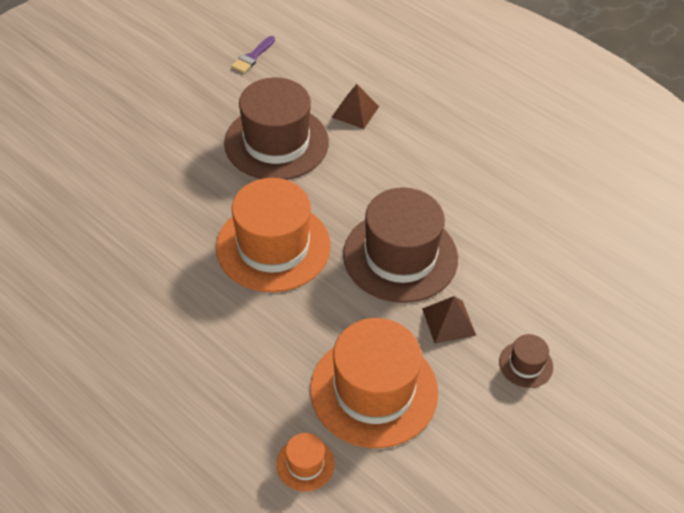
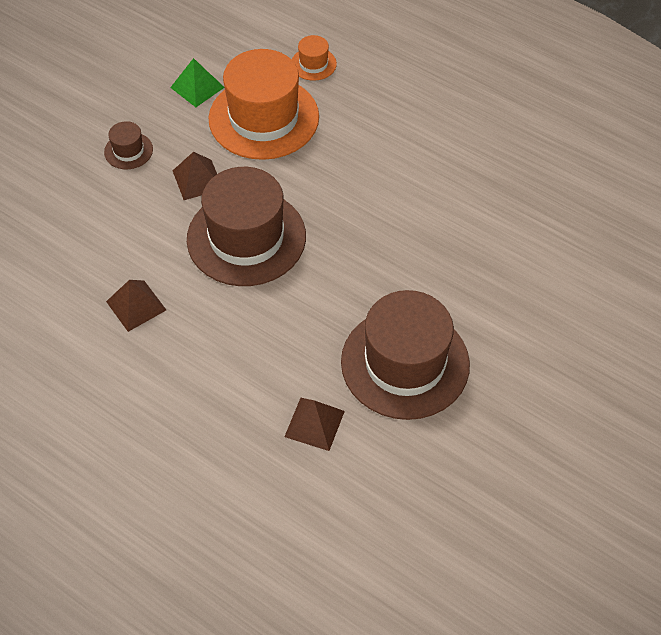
camera: 175 degrees right, 5 degrees up
orange hat [216,178,331,292] -> none
purple brush [231,36,275,73] -> none
none -> brown pyramid [106,280,166,332]
none -> green pyramid [170,58,225,107]

